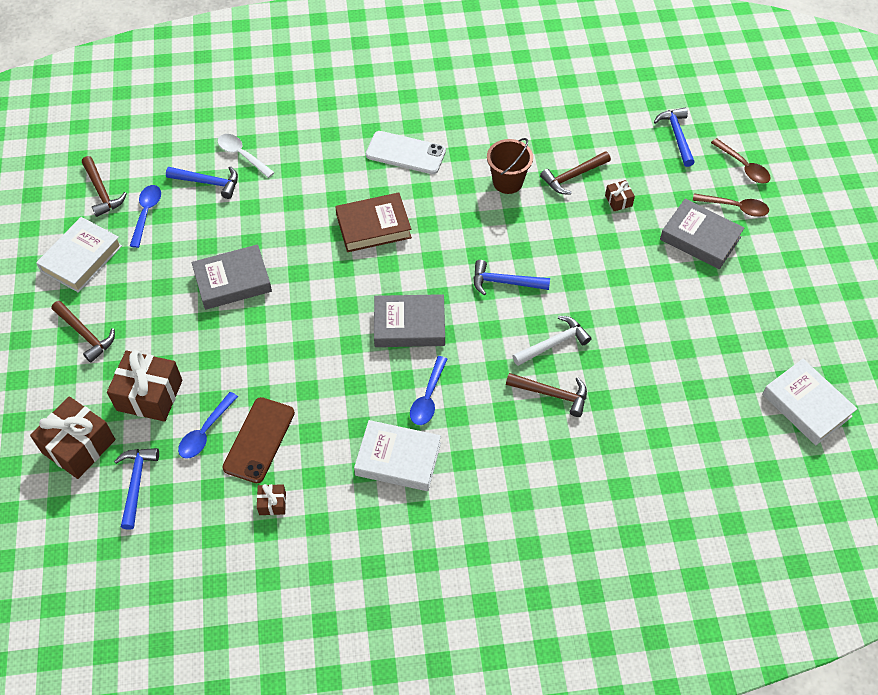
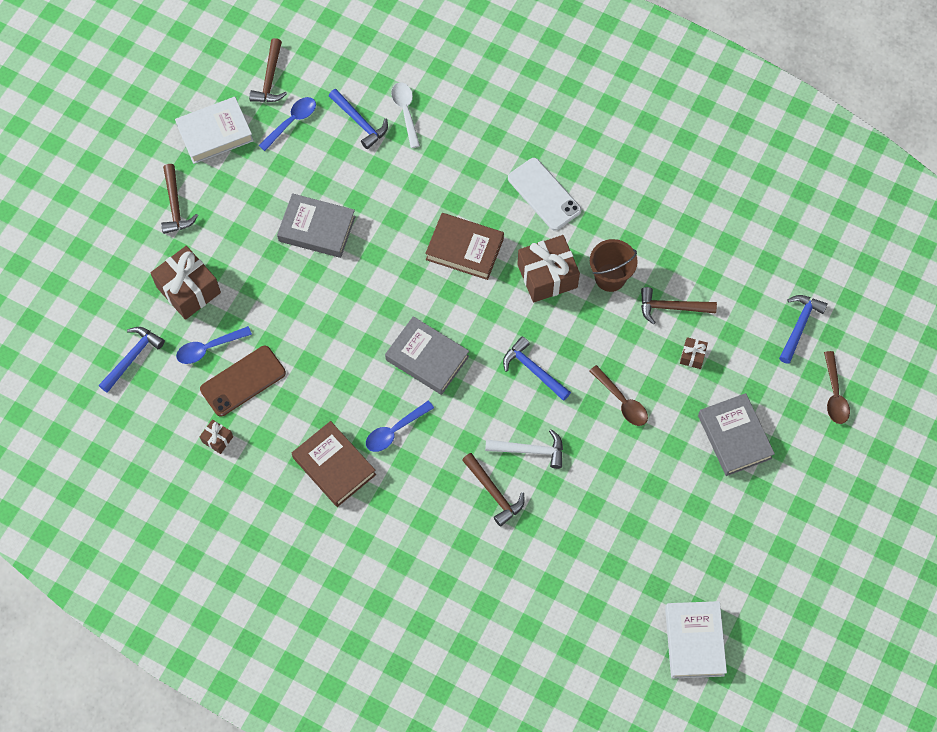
camera: 35 degrees right, 10 degrees up
brown gift [30,396,115,479] -> brown gift moved to [517,235,580,303]
white book [354,420,441,491] -> brown book [292,421,376,507]
brown spoon [693,194,769,217] -> brown spoon moved to [590,365,648,426]

